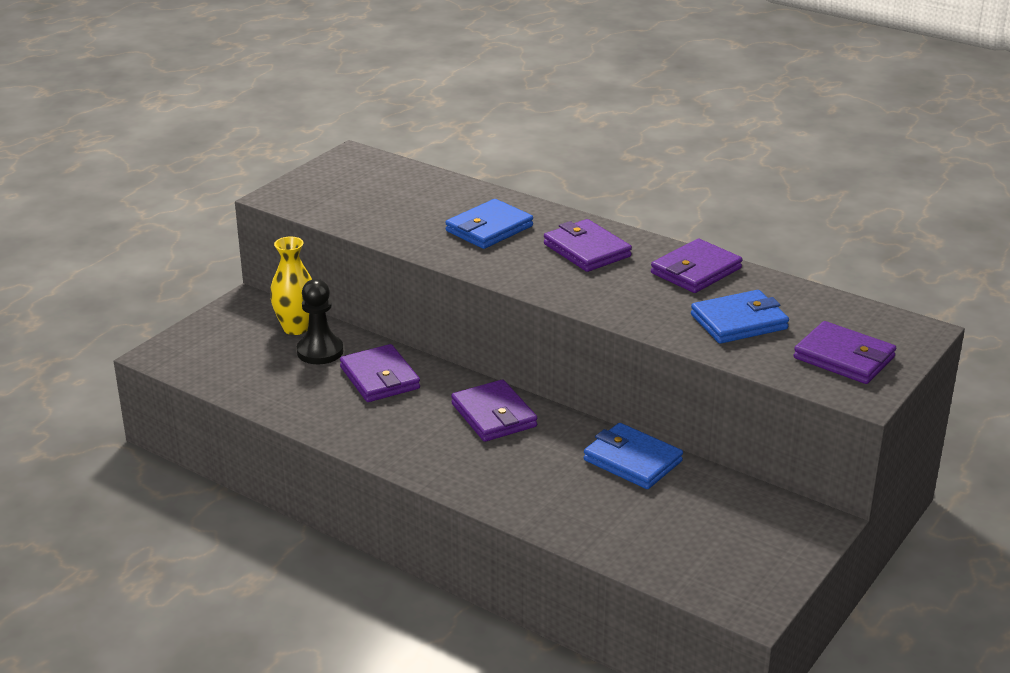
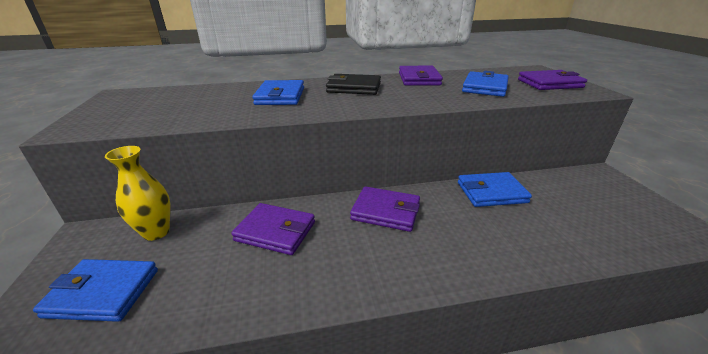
camera: 45 degrees left, 0 degrees up
black pawn [297,279,343,364] -> none
purple wallet [544,219,632,272] -> black wallet [326,74,381,95]
none -> blue wallet [33,259,158,322]

